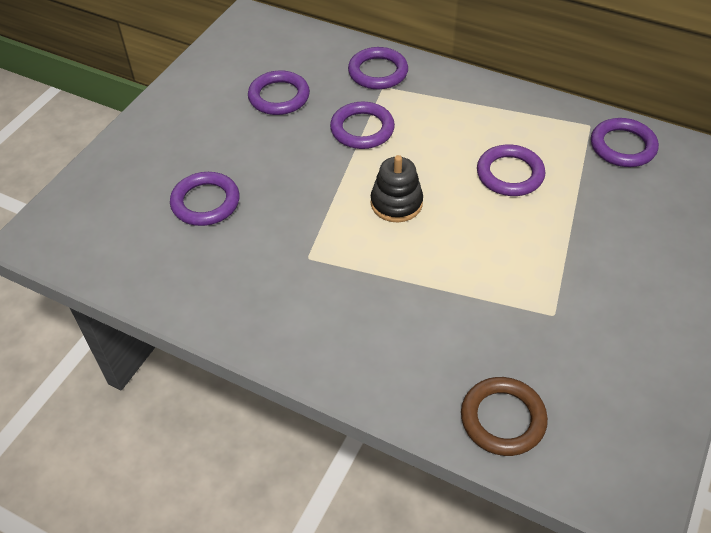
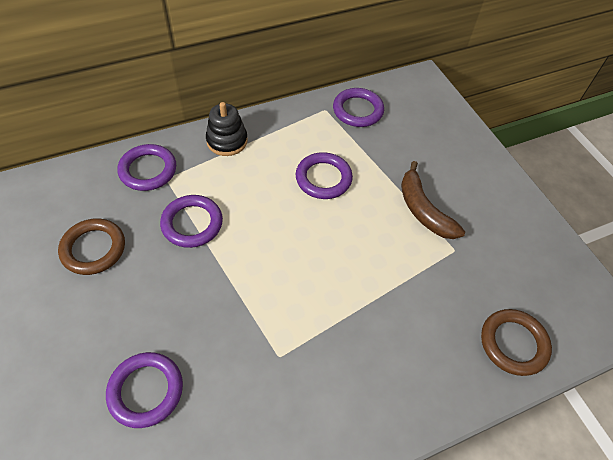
camera: 55 degrees left, 5 degrees up
purple ring [248,70,310,115] -> brown ring [58,218,125,275]
black stacking toy [371,155,423,222] -> black stacking toy moved to [206,102,248,156]
none -> brown banana [401,161,465,239]

